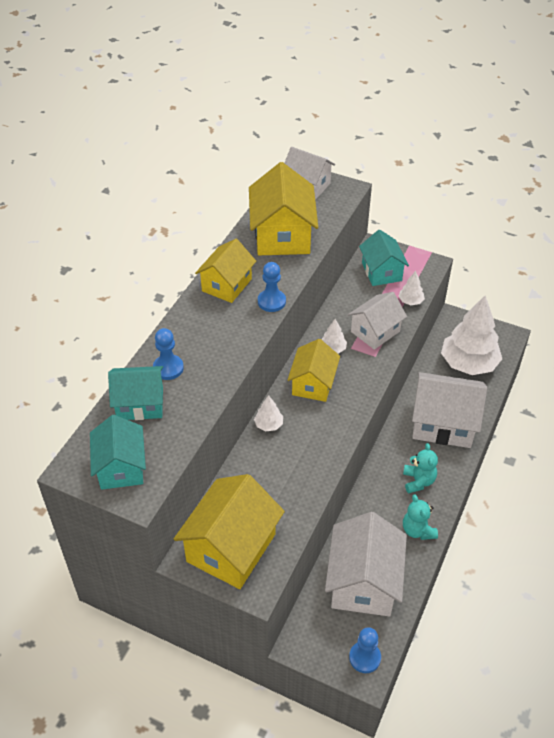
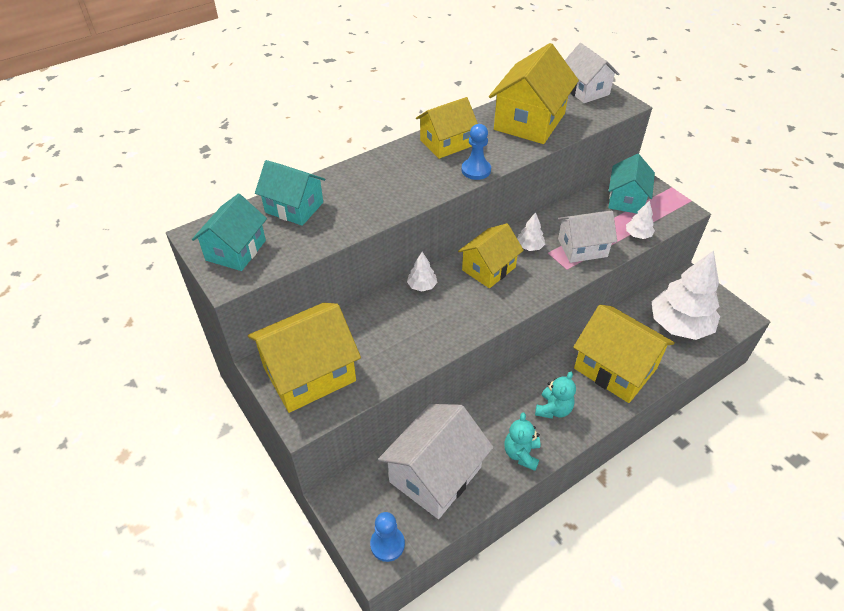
camera: 30 degrees right, 0 degrees up
blue pawn [153,328,184,380] -> none
white house [412,372,487,448] -> yellow house [573,305,675,403]

